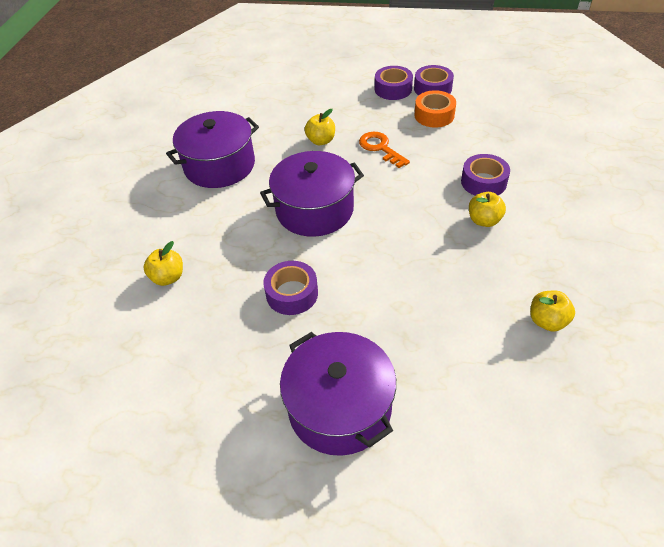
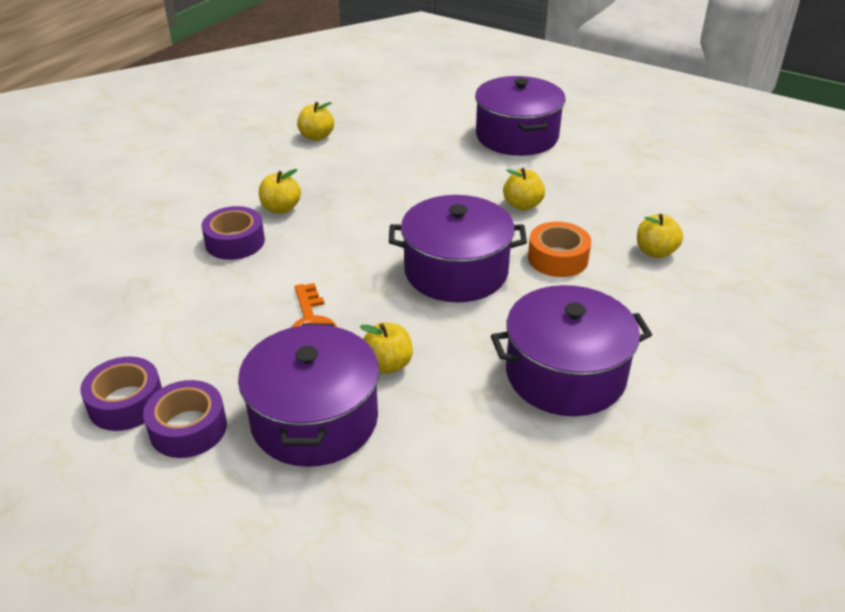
camera: 160 degrees left, 10 degrees down
purple tape [263,261,318,315] -> yellow apple [503,168,545,210]
orange tape [415,90,456,128] -> orange tape moved to [528,222,591,277]
none -> purple pot [238,324,379,467]

